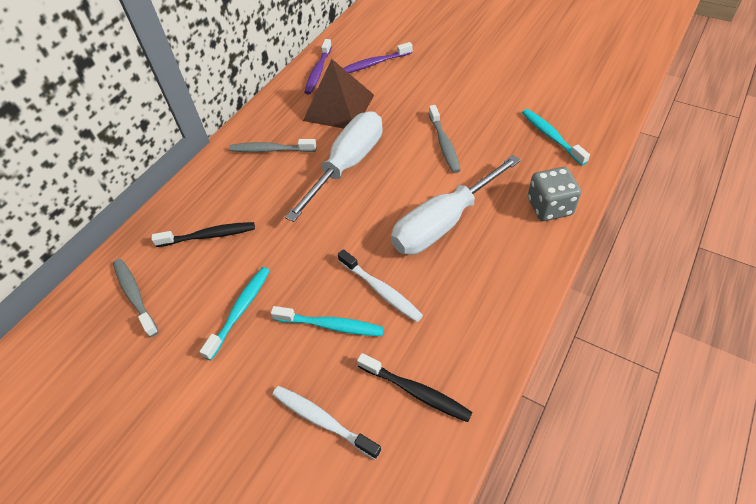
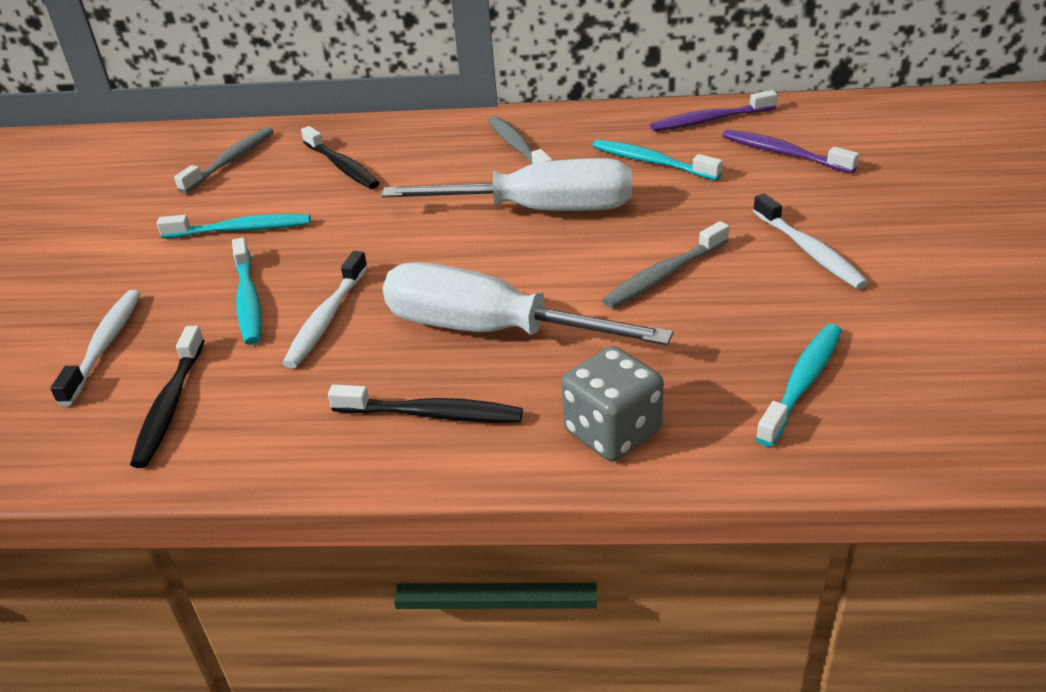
camera: 60 degrees right, 15 degrees down
brown pyramid [303,59,374,129] -> turquoise toothbrush [593,139,723,180]
none -> black toothbrush [328,384,523,423]
none -> white toothbrush [753,193,869,289]

